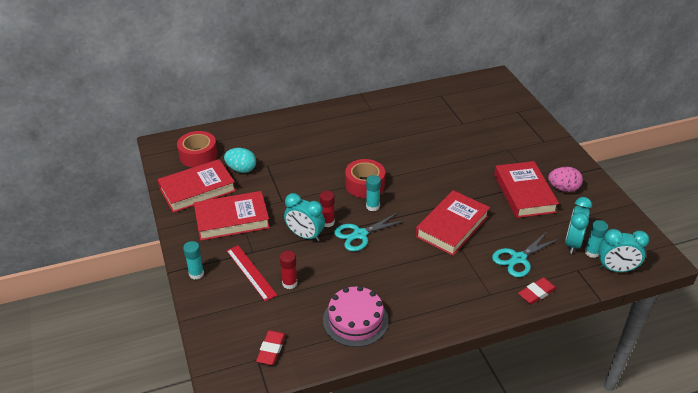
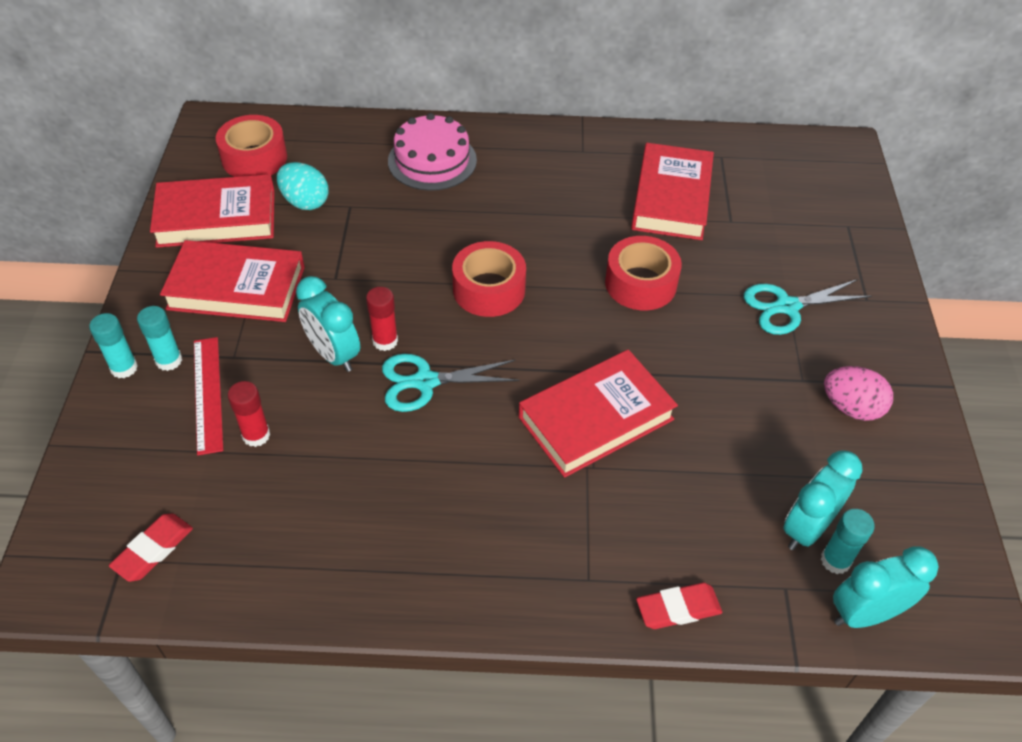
camera: 20 degrees right, 10 degrees up
pink cake [323,286,389,347] -> pink cake moved to [388,113,477,191]
turquoise glue stick [366,175,381,211] -> turquoise glue stick moved to [137,306,182,371]
turquoise scissors [492,232,559,277] -> turquoise scissors moved to [744,279,872,335]
red book [494,161,559,218] -> red book moved to [631,143,714,240]
turquoise clock [599,229,649,272] -> turquoise clock turned 135 degrees clockwise [833,546,939,628]
none -> red tape [605,236,682,310]

